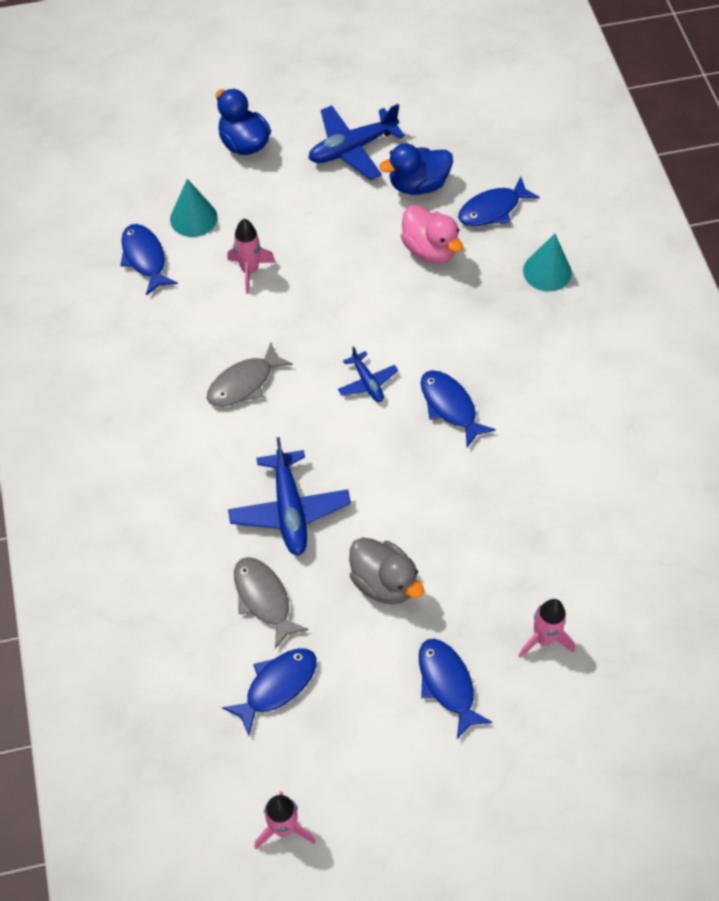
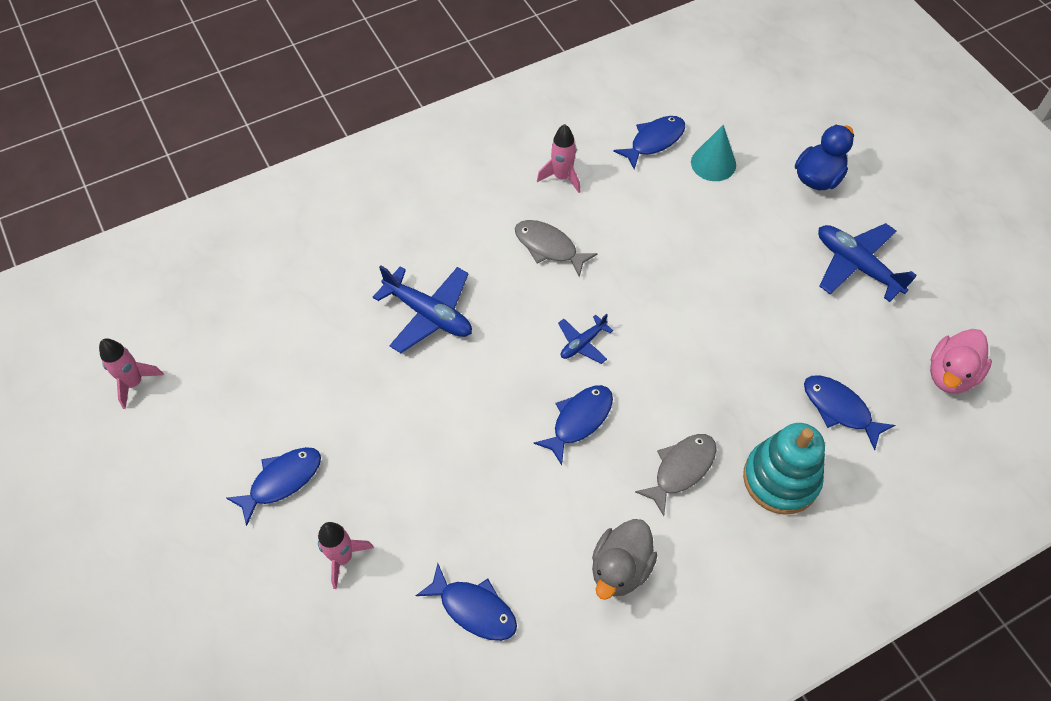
camera: 75 degrees right, 0 degrees up
blue fish [222,648,317,736] -> blue fish moved to [416,563,517,641]
pink rocket [227,219,276,294] -> pink rocket moved to [537,124,580,193]
blue plane [228,437,351,556] -> blue plane turned 120 degrees counterclockwise [373,266,472,353]
grey fish [234,557,309,649] -> grey fish moved to [635,434,717,516]
grey duck [349,537,424,605] -> grey duck moved to [592,519,657,600]
blue duck [379,144,453,195] -> none
pink duck [401,205,463,263] -> pink duck moved to [930,329,992,394]
turquoise cone [523,234,572,292] -> turquoise stacking toy [743,423,825,515]

